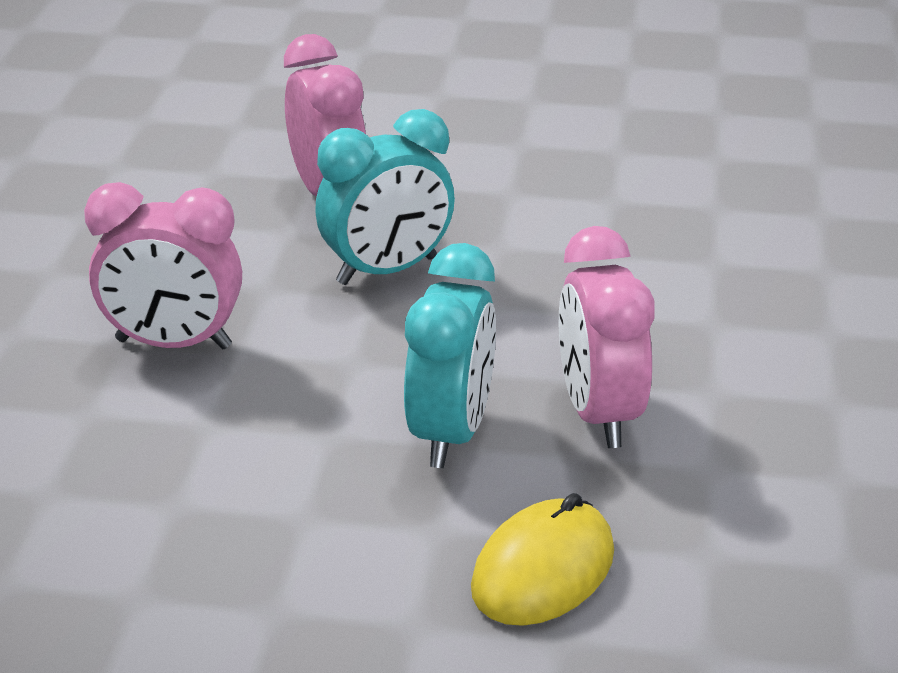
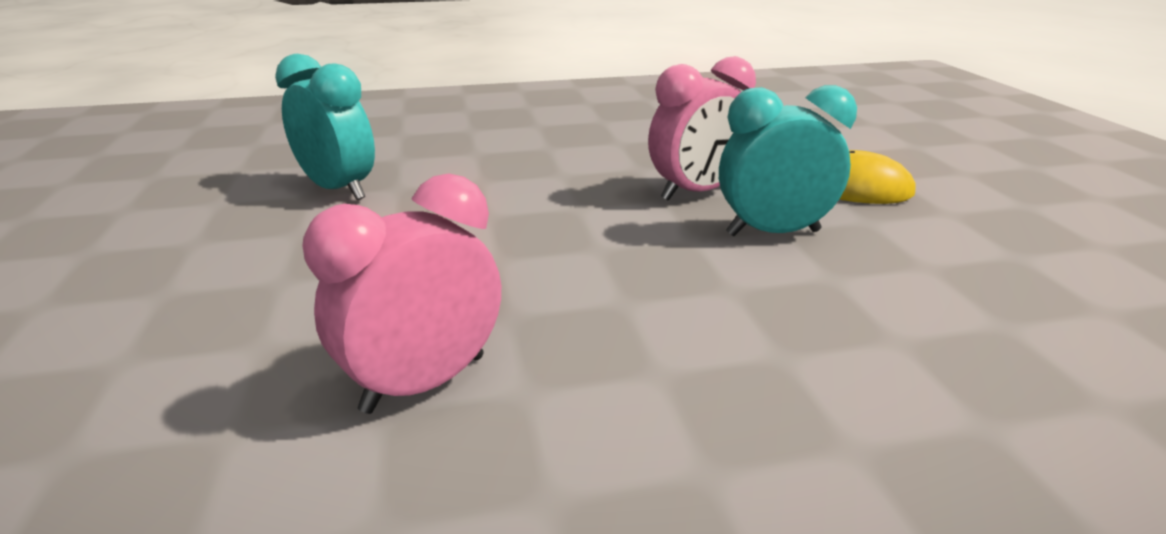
camera: 110 degrees left, 5 degrees down
pink clock [84,182,242,349] -> none
turquoise clock [315,109,455,285] -> turquoise clock moved to [275,54,375,200]

